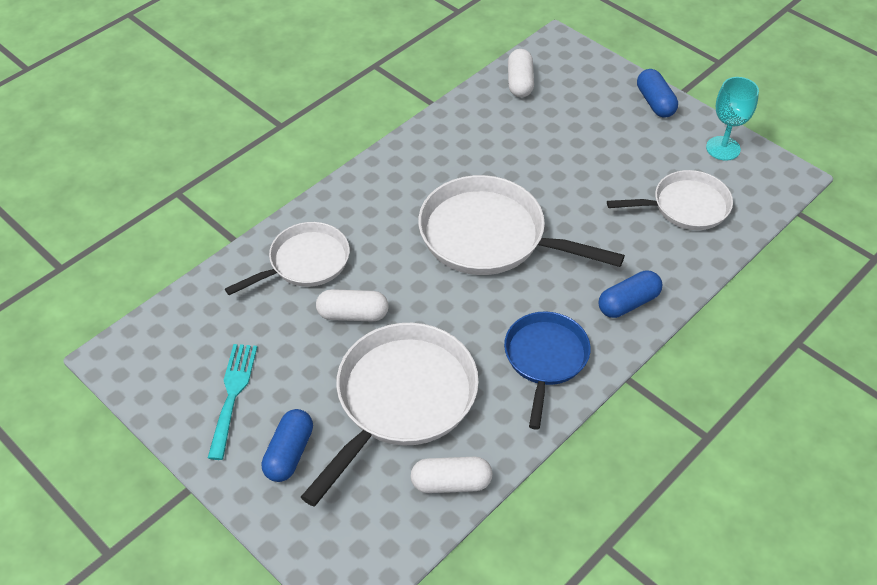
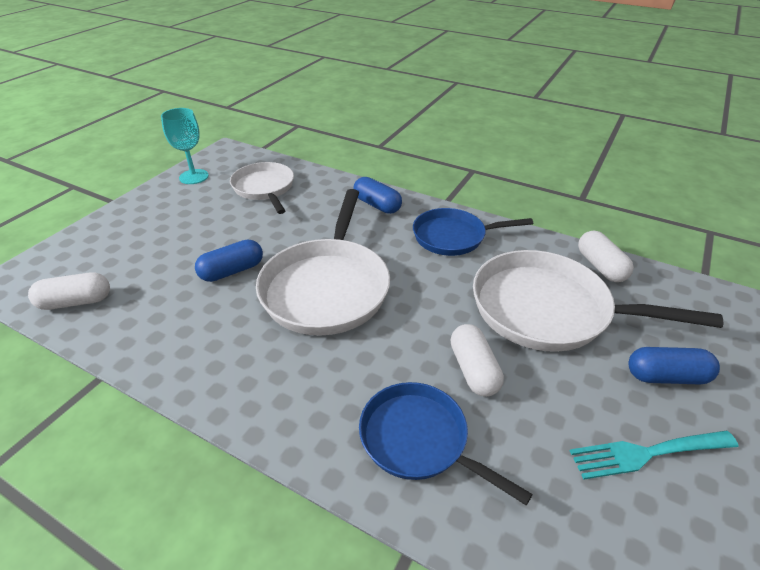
camera: 105 degrees left, 10 degrees down
white pan [225,222,350,295] -> blue pan [359,382,533,505]
blue capsule [637,69,678,118] -> blue capsule moved to [195,239,263,282]

